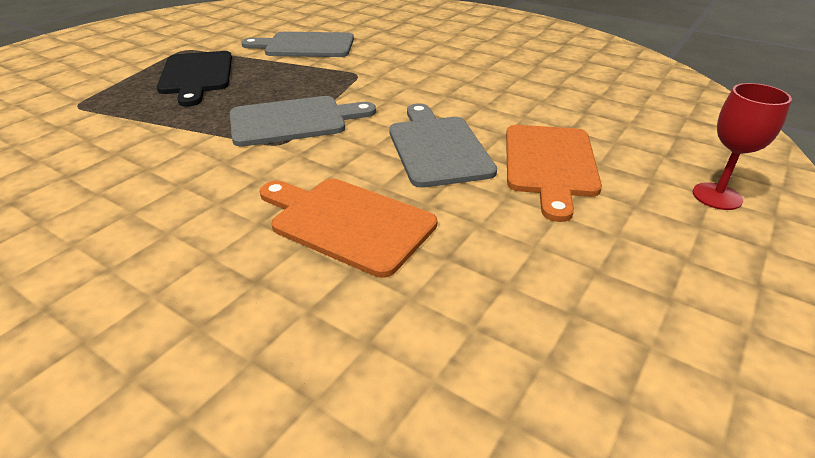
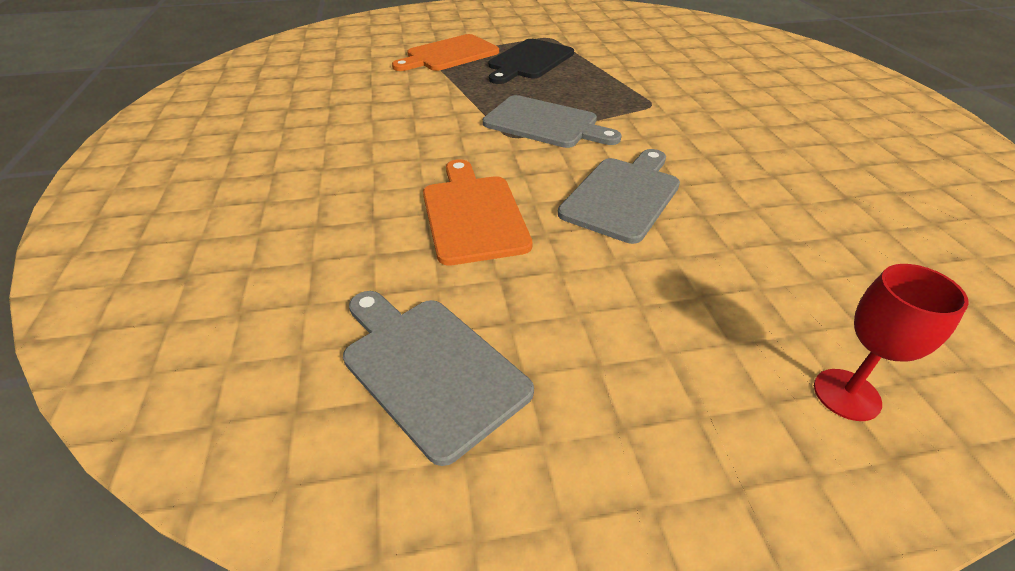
camera: 45 degrees right, 5 degrees up
grey cutting board [241,32,354,57] -> grey cutting board moved to [343,291,534,466]
orange cutting board [506,125,602,222] -> orange cutting board moved to [392,34,499,71]

